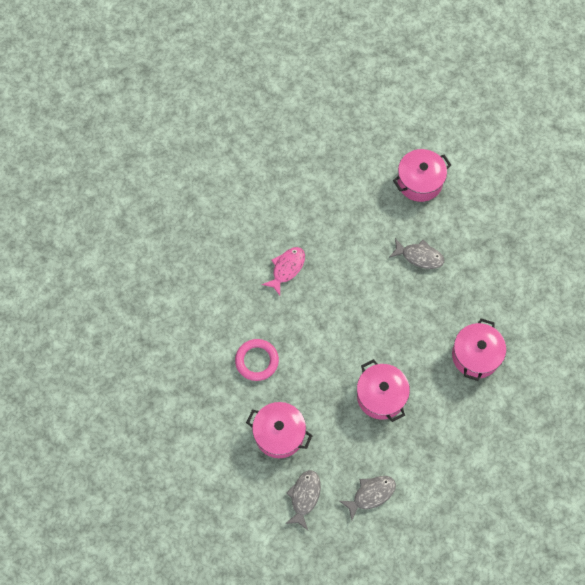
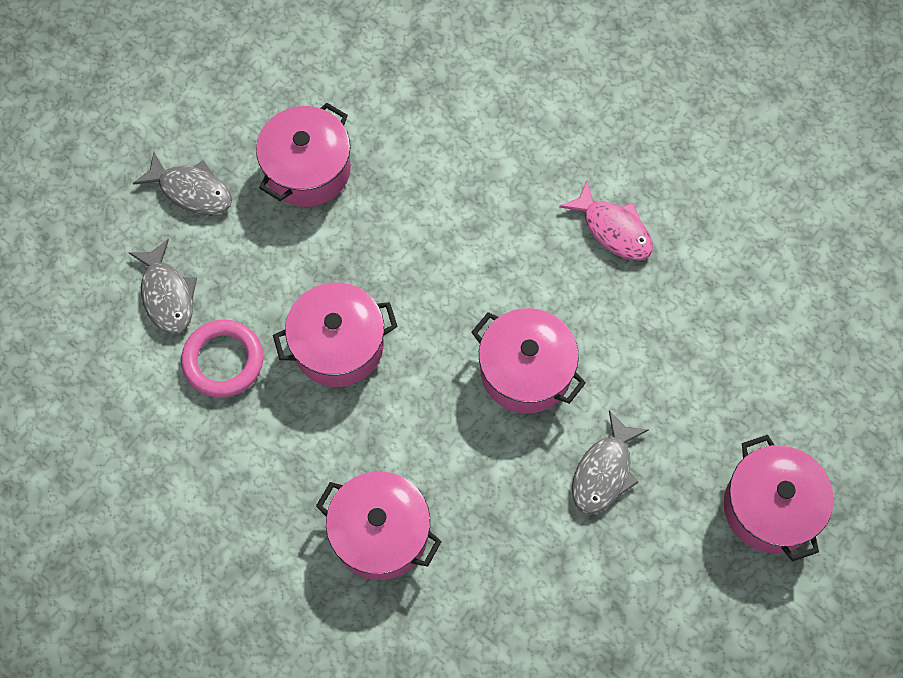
camera: 100 degrees right, 0 degrees up
pink ring [235,339,279,381] -> pink ring moved to [181,319,263,398]
none -> pink pot [471,308,586,413]

